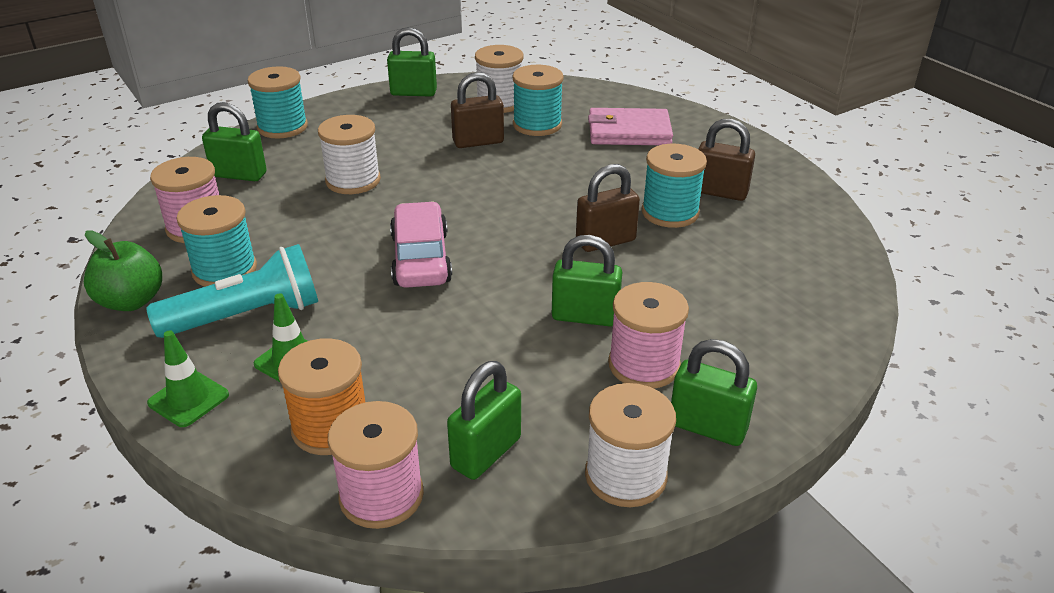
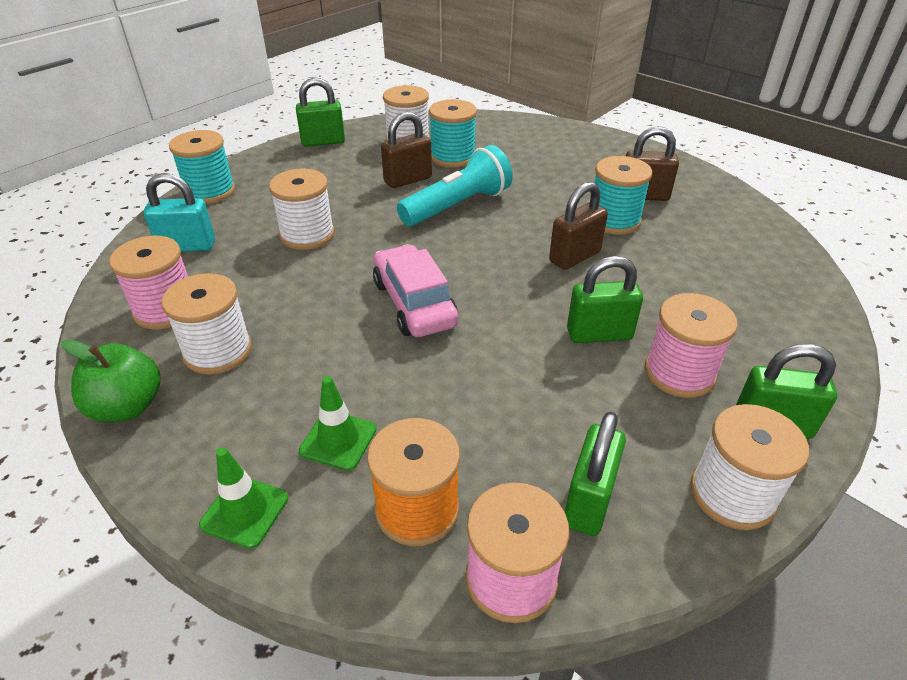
camera: 15 degrees left, 5 degrees up
turquoise flashlight [146,244,318,338] -> turquoise flashlight moved to [397,145,513,226]
turquoise spool [176,195,257,287] -> white spool [161,273,252,375]
green padlock [202,102,267,181] -> turquoise padlock [144,173,215,252]
pink wallet [588,108,673,145] -> none

